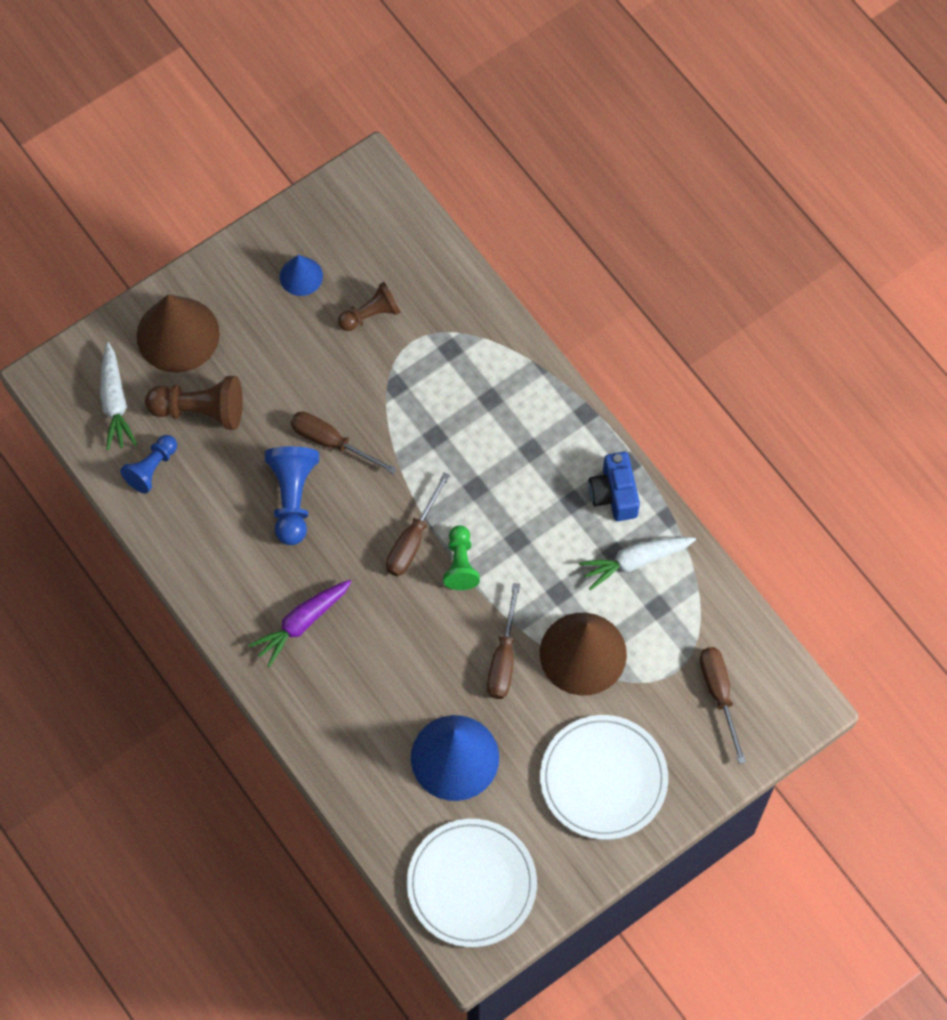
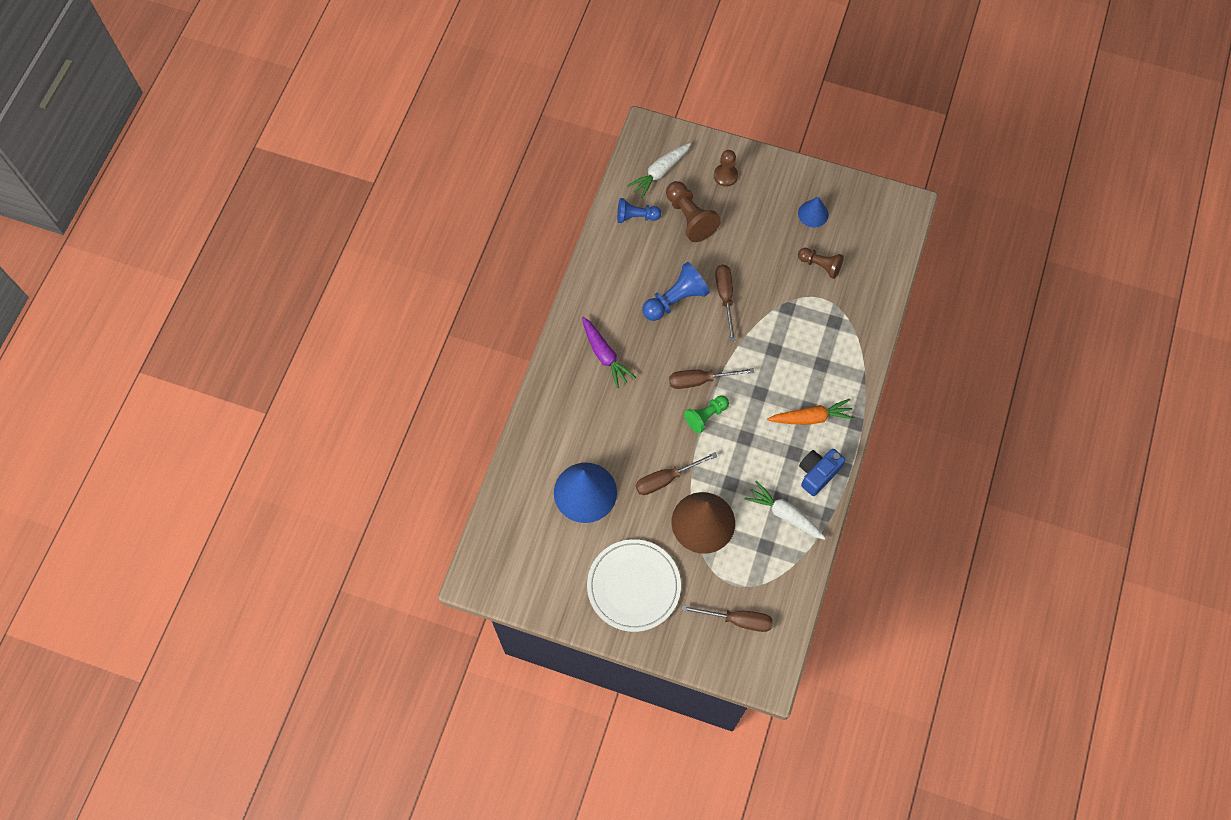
camera: 55 degrees right, 0 degrees up
brown cone [137,294,220,373] -> brown pawn [714,150,738,187]
purple carrot [249,580,352,667] -> purple carrot turned 135 degrees counterclockwise [582,317,636,389]
white plate [407,819,537,947] -> none
brown screwdriver [700,647,746,764] -> brown screwdriver turned 60 degrees clockwise [681,605,773,632]
none -> orange carrot [767,399,855,425]

